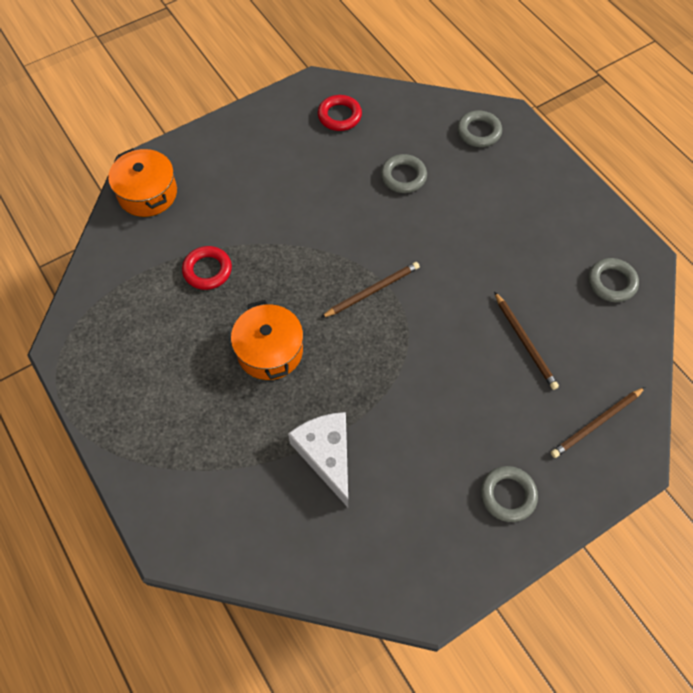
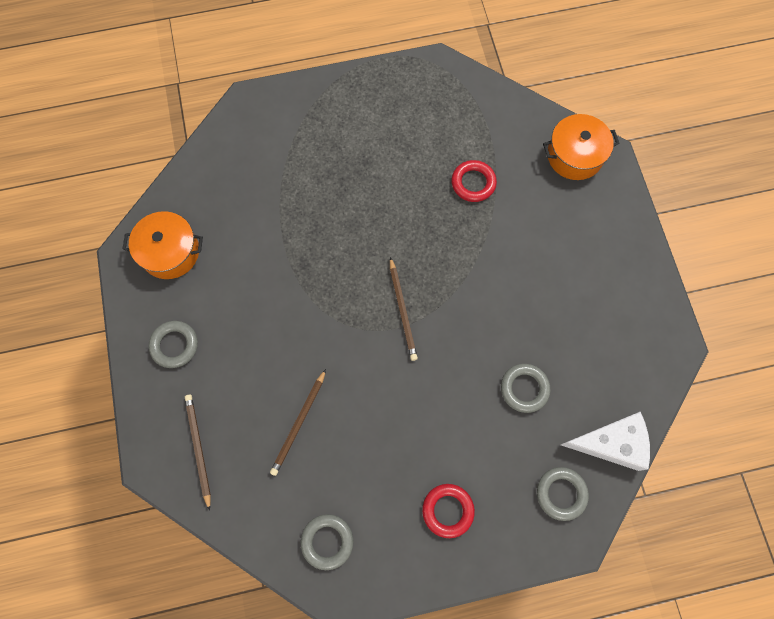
camera: 110 degrees right, 10 degrees up
orange pot [231,300,303,380] -> orange pot moved to [122,211,203,279]
white cheese [288,412,348,507] -> white cheese moved to [561,411,650,471]
red ring [318,95,362,131] -> red ring moved to [422,484,475,538]
brown pencil [494,291,559,390] -> brown pencil turned 60 degrees counterclockwise [270,369,326,476]

